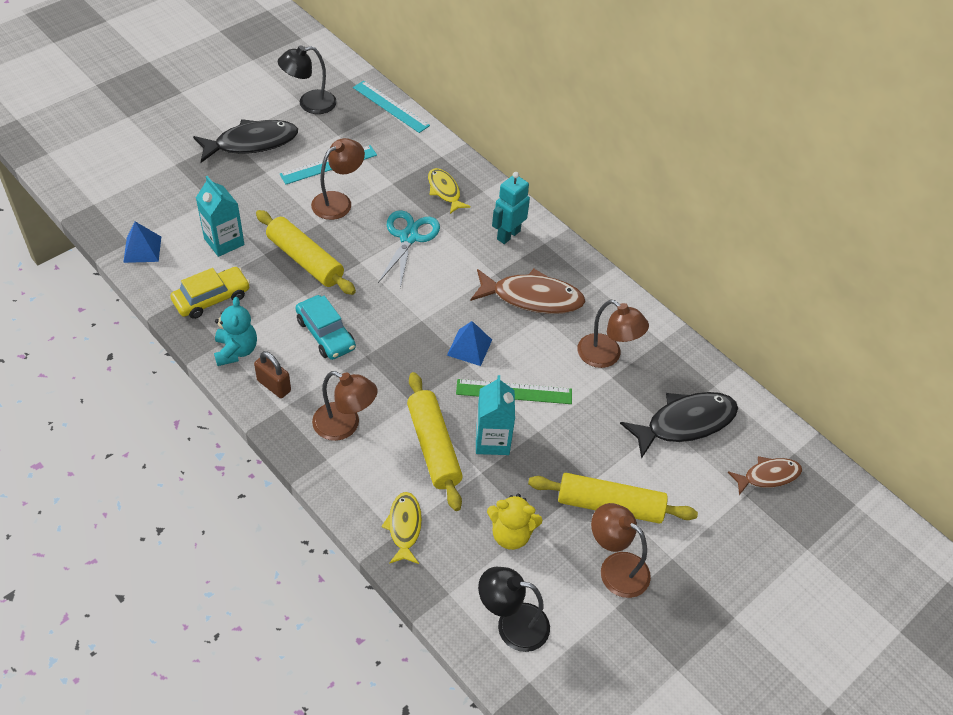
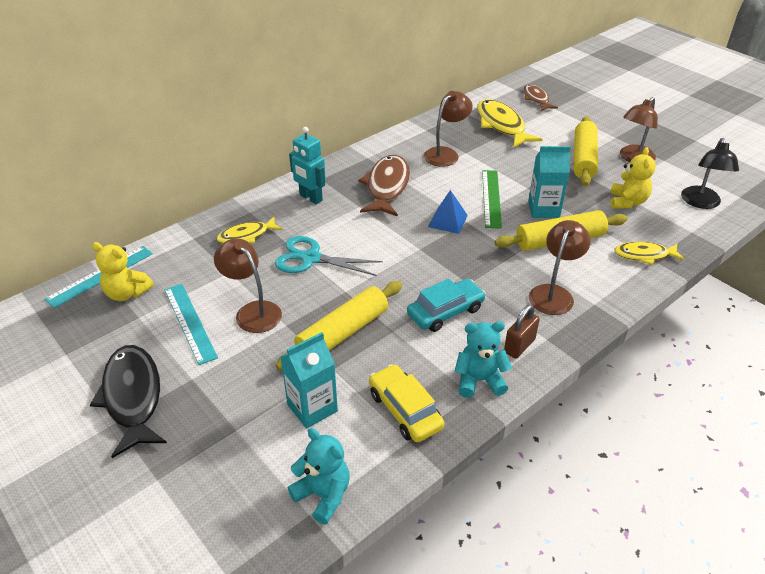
camera: 85 degrees left, 10 degrees down
blue pyramid [123,222,161,263] -> turquoise teddy bear [288,428,350,524]
black lamp [278,46,337,114] -> none
black fish [620,392,738,459] -> yellow fish [477,99,543,148]
none -> yellow teddy bear [92,242,154,301]

